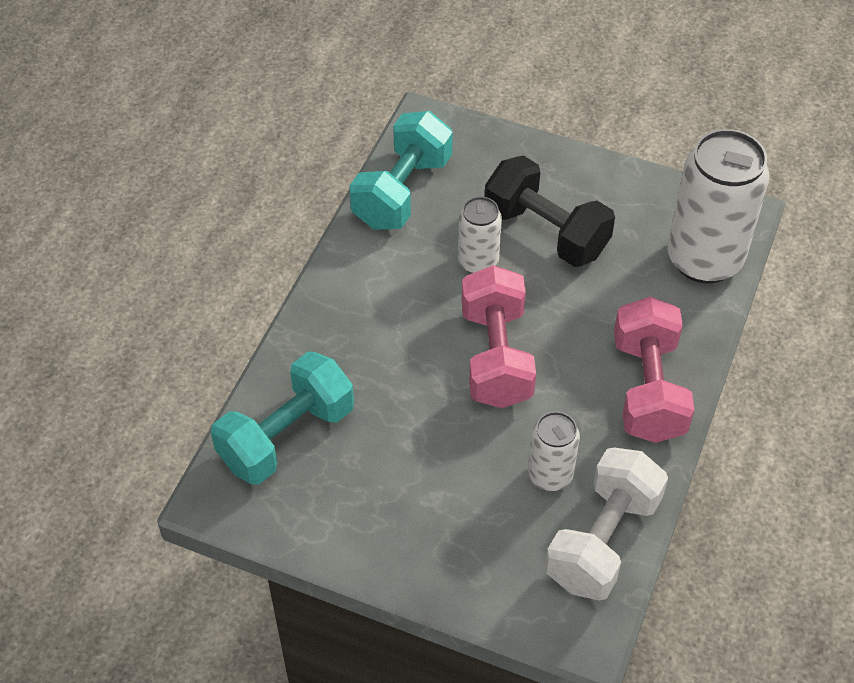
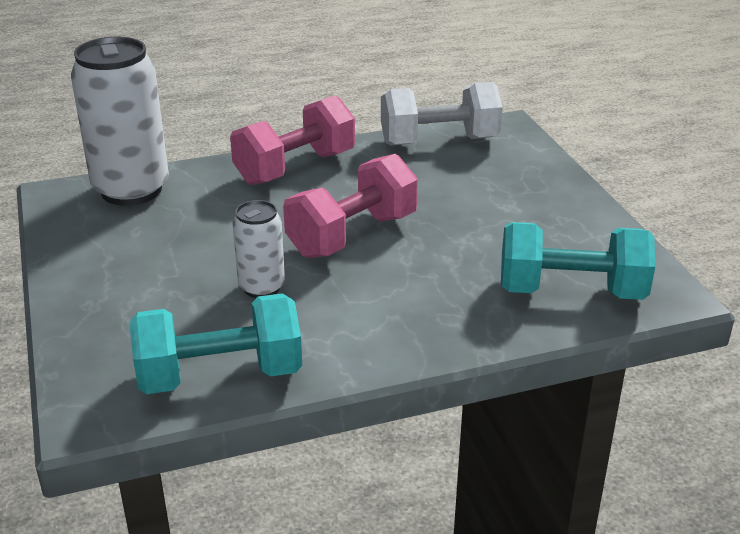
camera: 130 degrees left, 20 degrees down
black dumbbell [485,155,615,267] -> none
white can [528,411,580,491] -> none

